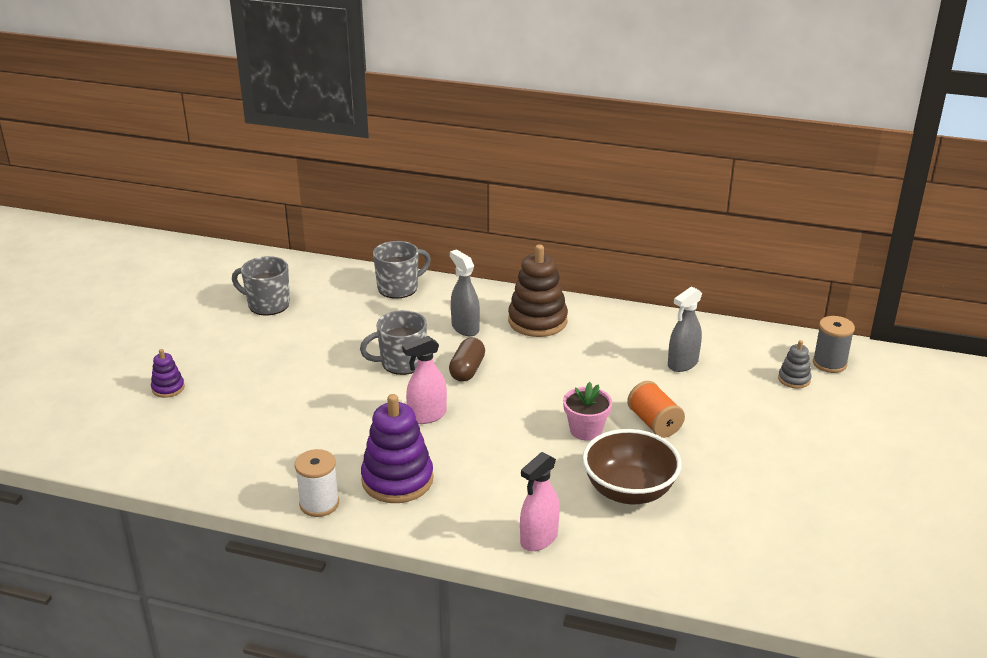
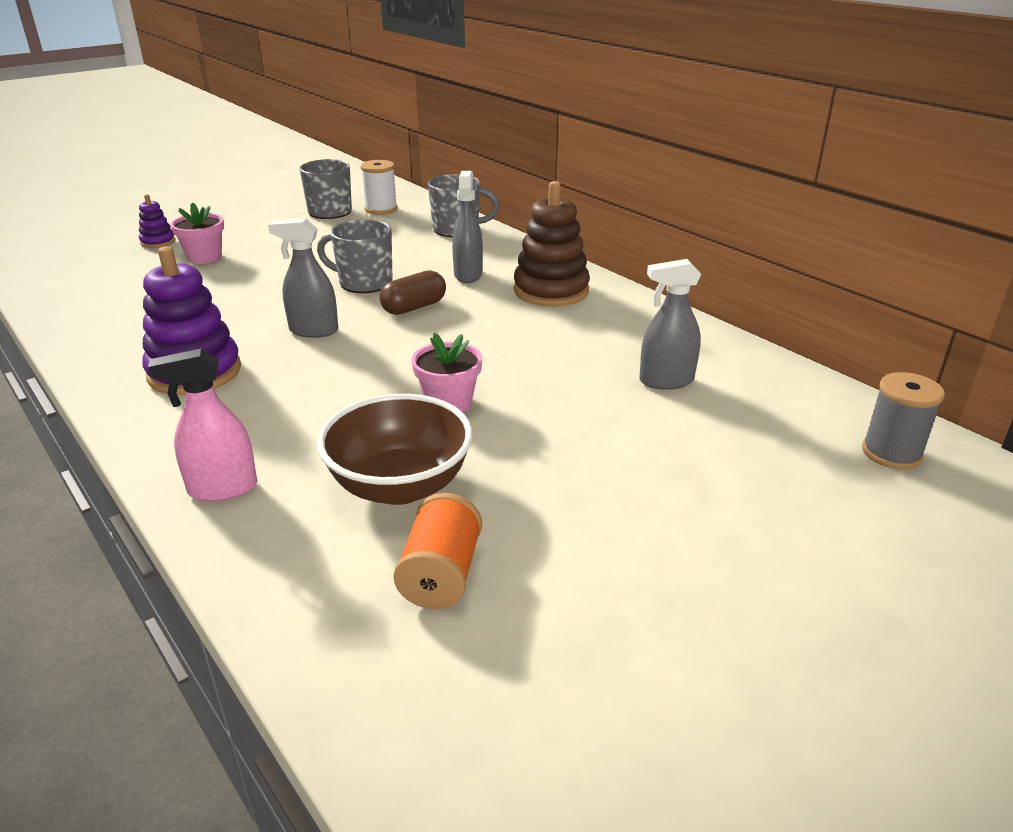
camera: 35 degrees right, 0 degrees up
white spool [295,449,339,517] -> white spool moved to [360,160,398,215]
pink spray bottle [402,336,447,424] -> grey spray bottle [268,218,338,338]
orange spool [627,381,685,438] -> orange spool moved to [393,493,482,609]
grey stacking toy [778,340,811,388] -> none
none -> pink flower pot [170,202,224,264]

